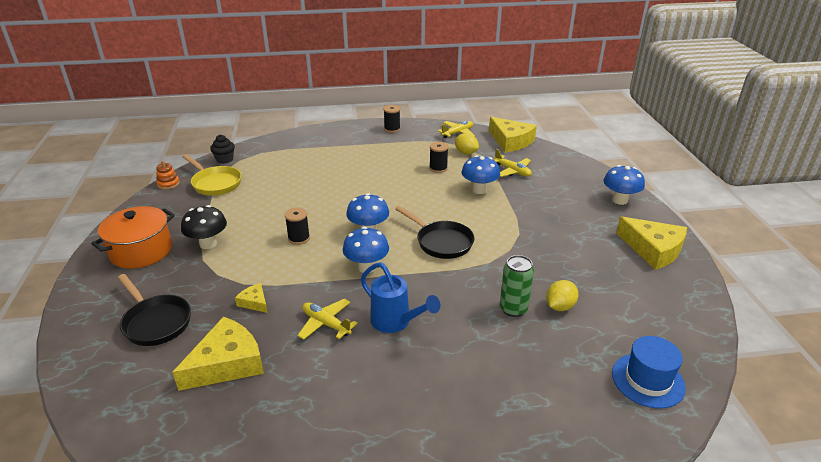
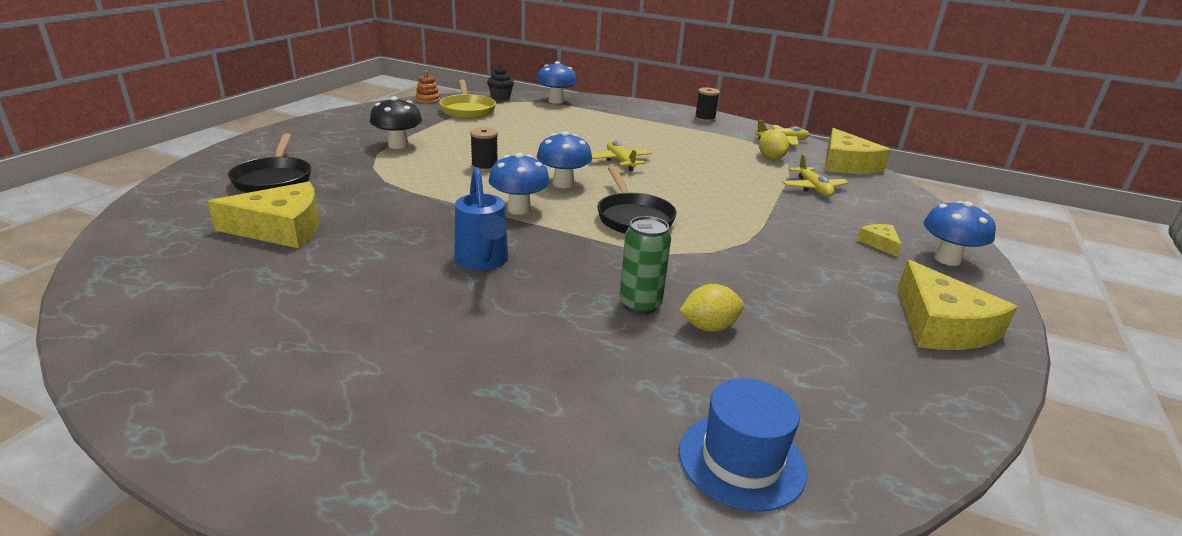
camera: 30 degrees right, 5 degrees down
orange pot [91,206,175,269] -> none
yellow cheese [235,283,268,313] -> yellow cheese moved to [857,224,901,257]
yellow plane [297,299,358,340] -> yellow plane moved to [591,140,652,171]
black spool [429,142,449,173] -> none
blue mushroom [461,155,500,194] -> blue mushroom moved to [537,61,577,104]

